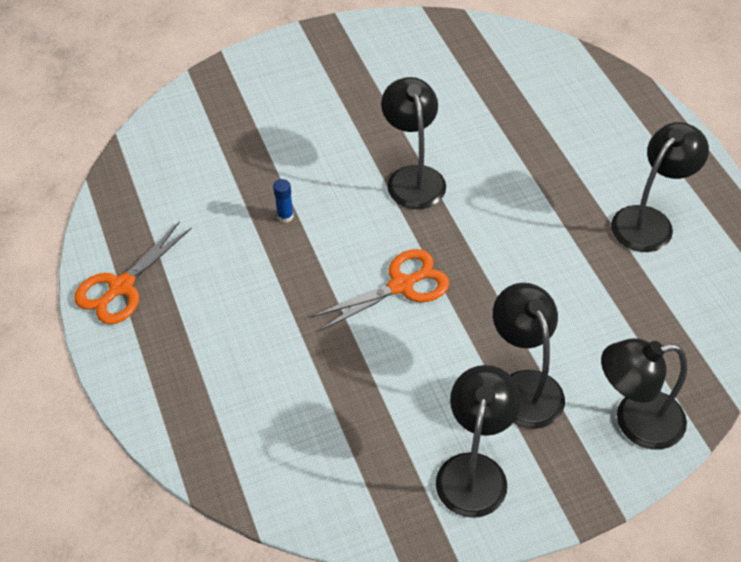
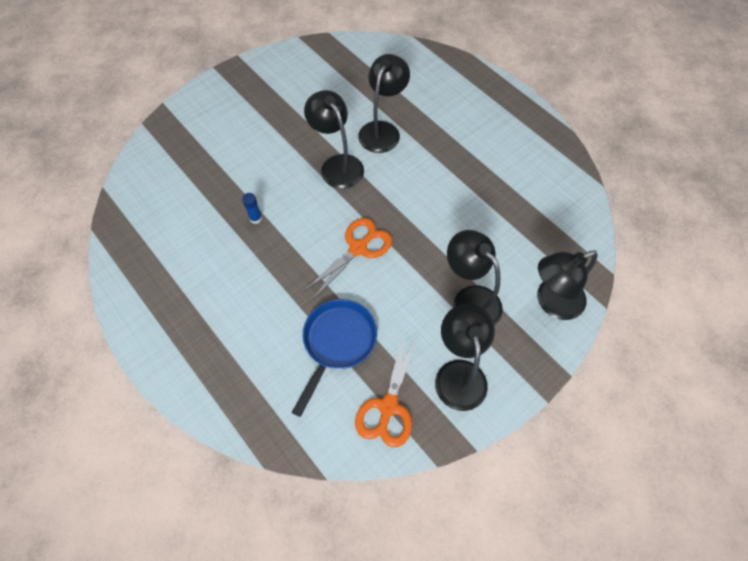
camera: 20 degrees left, 10 degrees up
orange scissors [75,221,192,324] -> orange scissors moved to [355,334,418,447]
black lamp [611,122,709,252] -> black lamp moved to [358,54,410,153]
none -> blue pan [292,299,377,417]

